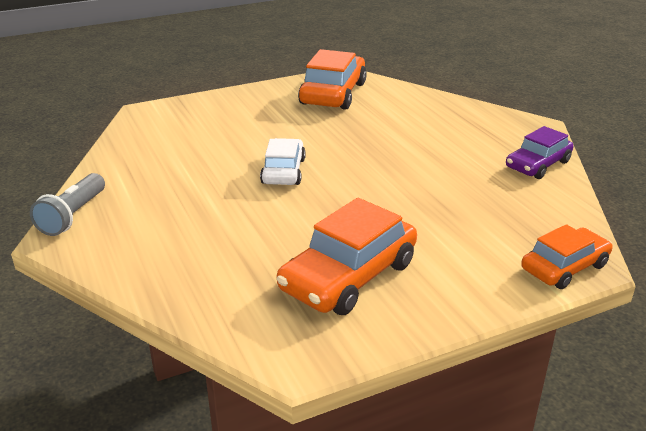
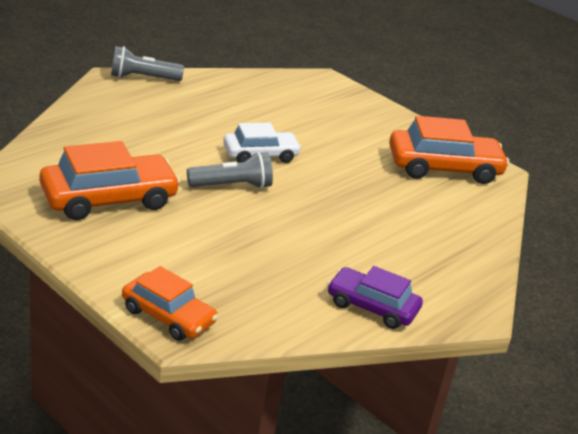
camera: 65 degrees right, 0 degrees up
orange car [277,198,417,315] -> orange car turned 135 degrees clockwise [40,141,180,220]
none -> grey flashlight [187,152,273,189]

